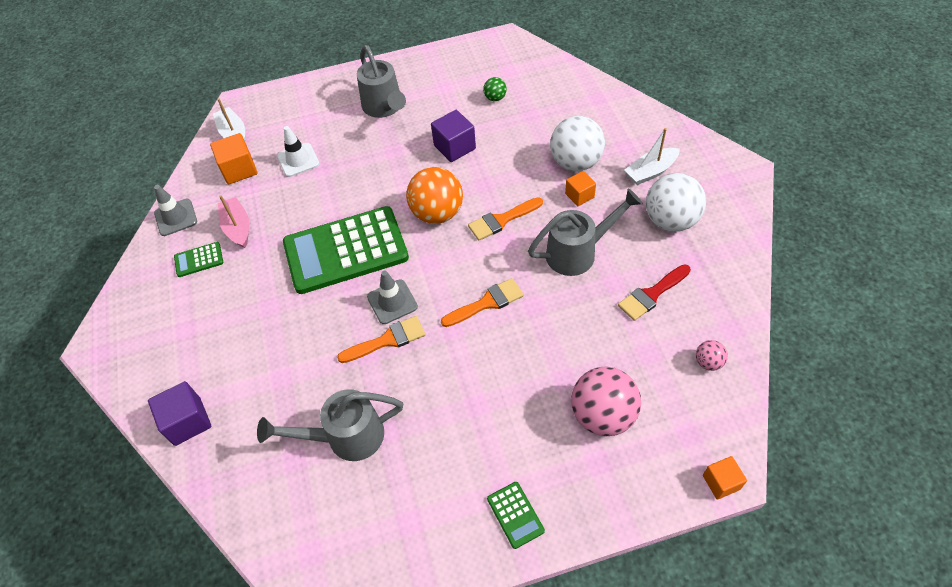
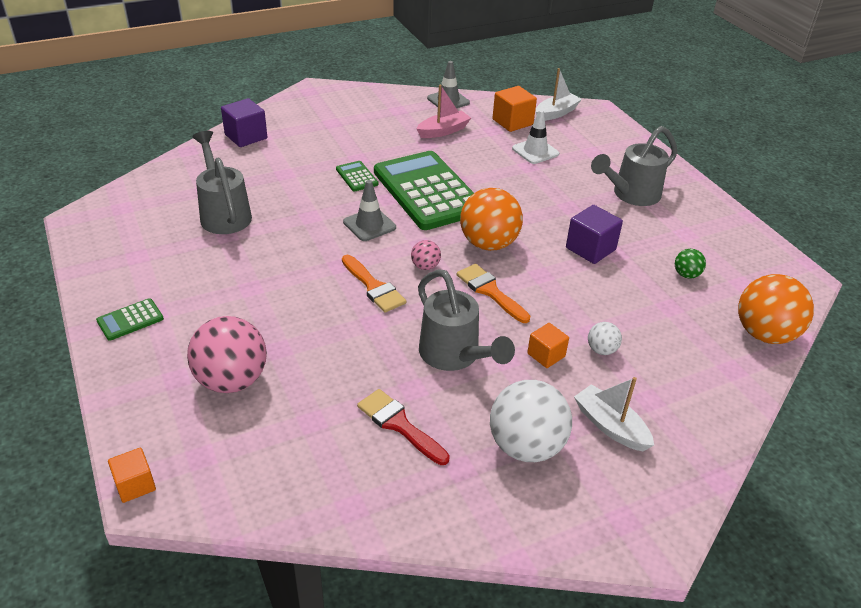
camera: 75 degrees right, 15 degrees down
green calculator [174,242,223,277] -> green calculator moved to [336,161,378,191]
orange brush [337,316,425,363] -> none
white ball [550,116,605,171] -> white ball [588,322,622,355], size x0.47
pink ball [696,340,728,371] -> pink ball moved to [411,240,441,270]
none -> orange ball [738,274,814,344]

